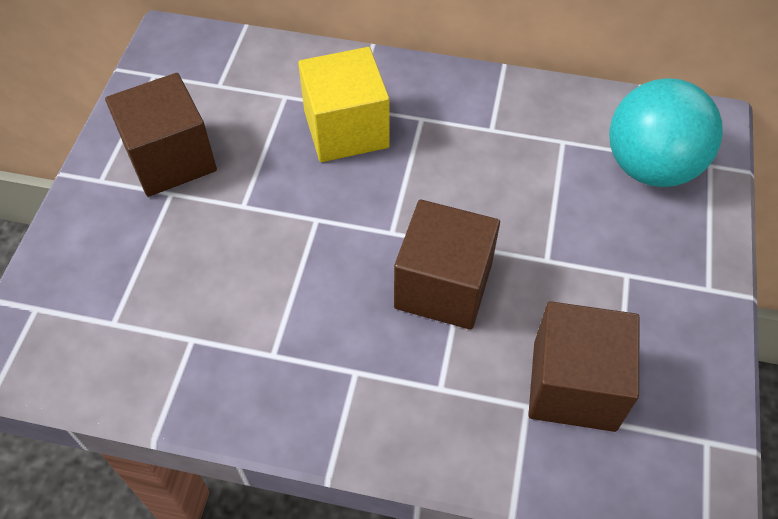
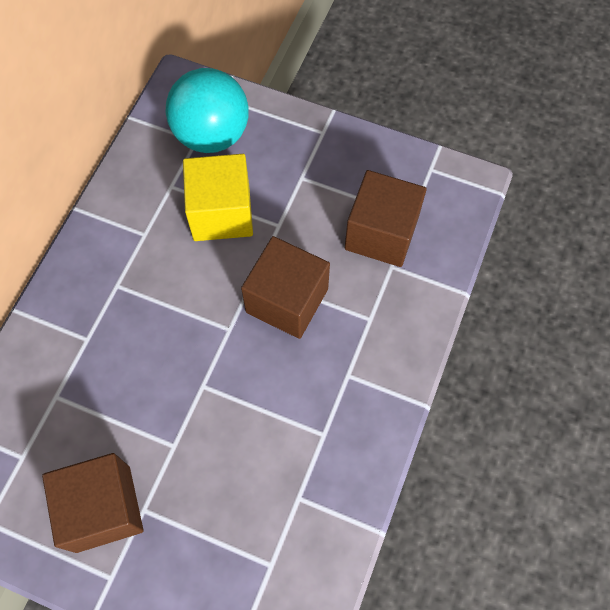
camera: 80 degrees left, 10 degrees up
yellow cube [298,47,390,162] -> yellow cube moved to [183,154,253,241]

